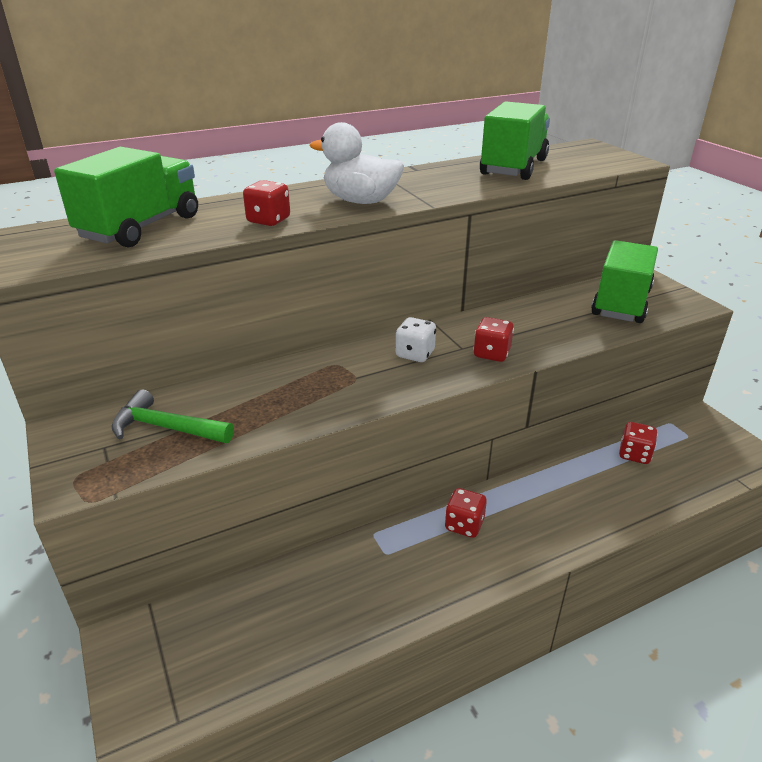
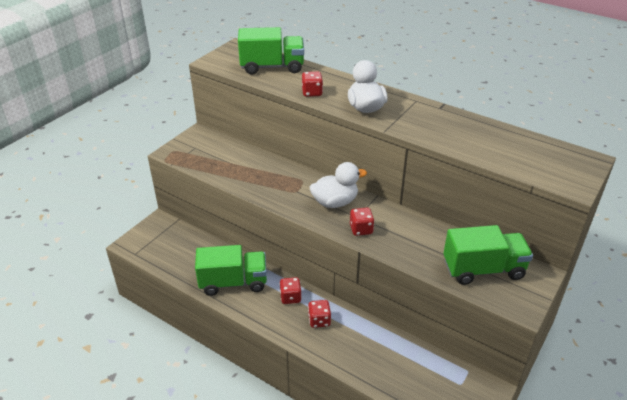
camera: 60 degrees right, 5 degrees up
green hammer [112,389,234,443] -> none
white dice [396,317,436,362] -> white duck [310,162,367,208]
green truck [480,101,550,180] -> green truck moved to [195,245,267,296]
red dice [619,422,658,464] -> red dice moved to [308,300,331,328]

